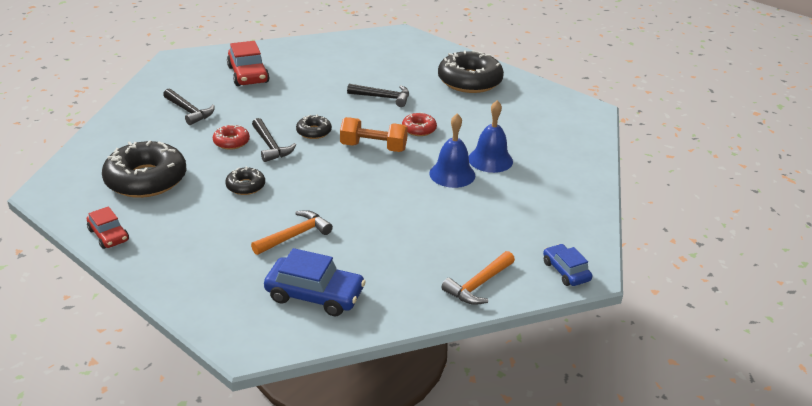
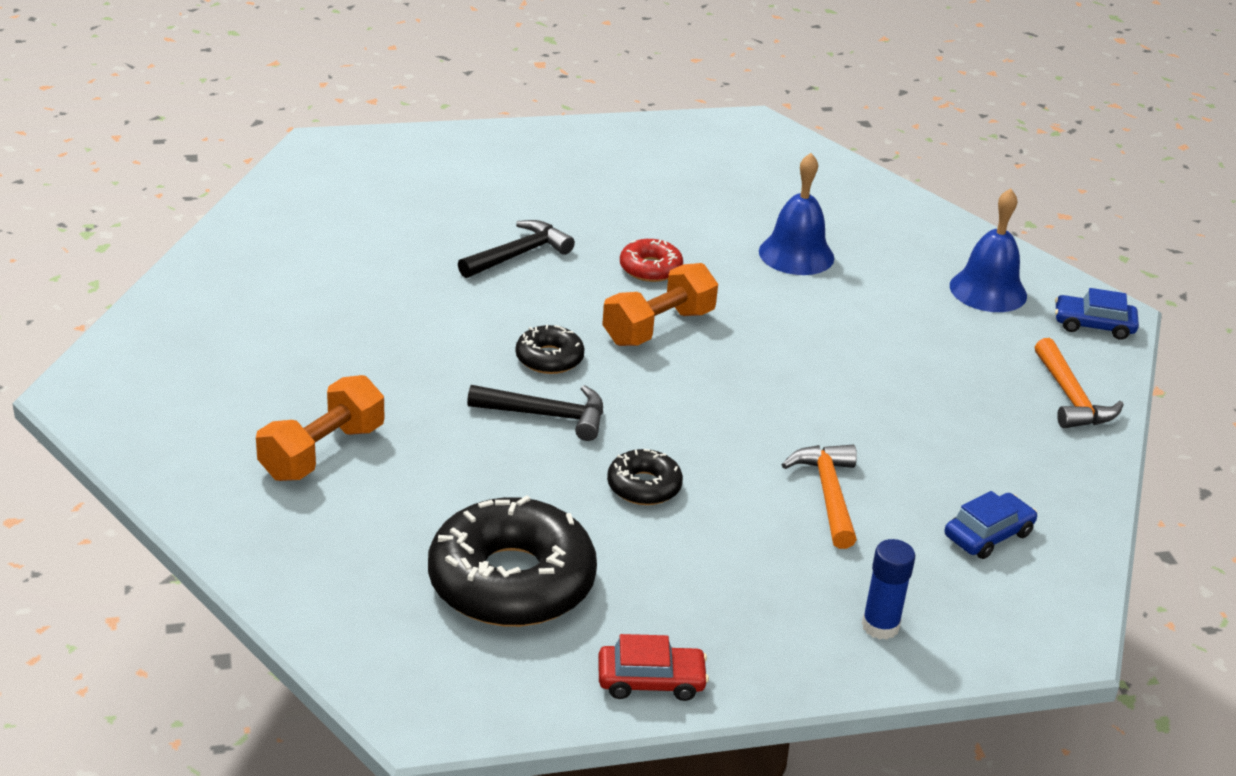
camera: 55 degrees left, 0 degrees up
black hammer [163,89,215,125] -> orange dumbbell [256,375,384,481]
red donut [213,125,250,150] -> none
red car [227,41,270,86] -> none
blue car [264,248,366,316] -> blue car [945,491,1037,559], size x0.61
blue bell [429,114,475,188] -> blue bell moved to [950,188,1027,312]
black donut [438,50,504,93] -> none
none -> blue glue stick [862,539,915,640]

